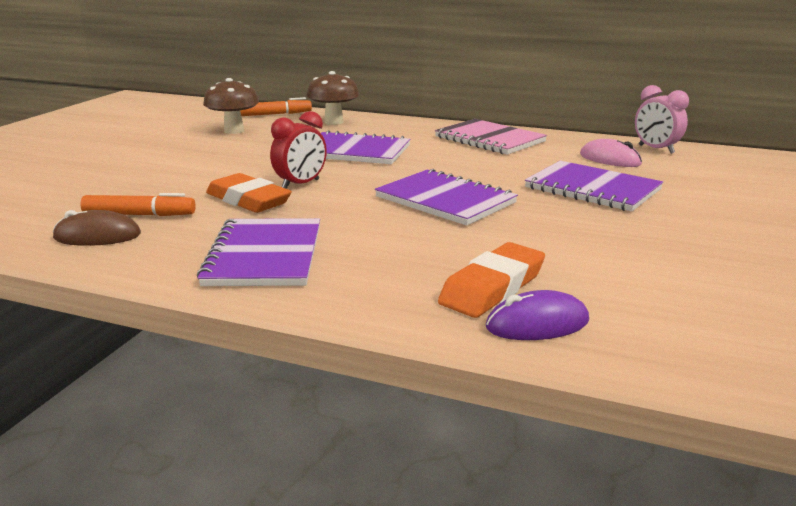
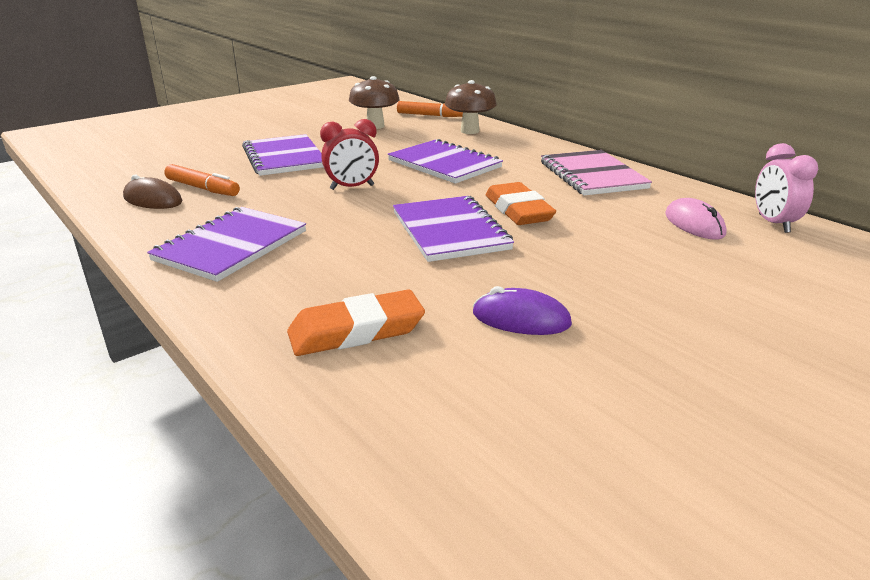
camera: 30 degrees right, 5 degrees up
orange eraser [206,173,292,213] -> orange eraser moved to [486,182,556,225]
purple mouse [486,290,589,340] -> purple mouse moved to [473,286,572,335]
purple notebook [525,161,663,212] -> purple notebook moved to [242,134,324,176]

